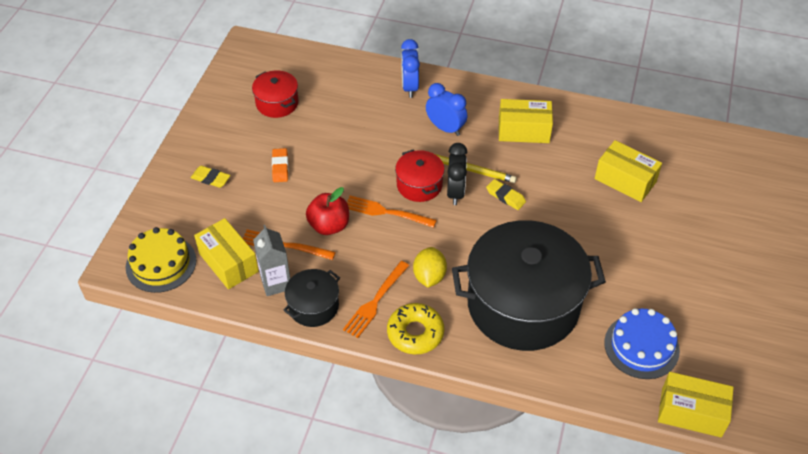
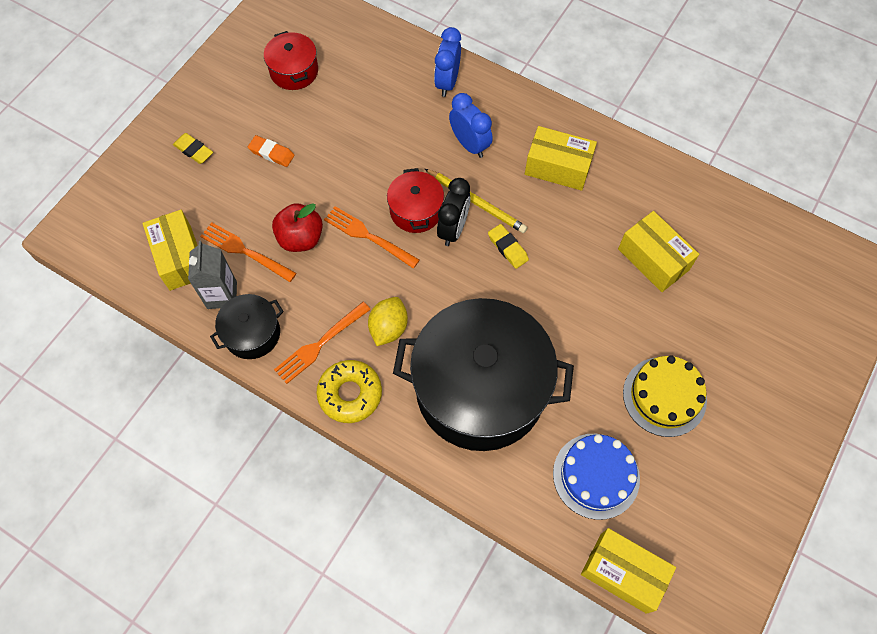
camera: 15 degrees right, 15 degrees up
yellow cake [126,227,196,293] -> yellow cake moved to [623,355,707,437]
orange eraser [272,148,288,182] -> orange eraser turned 75 degrees counterclockwise [248,135,295,167]

